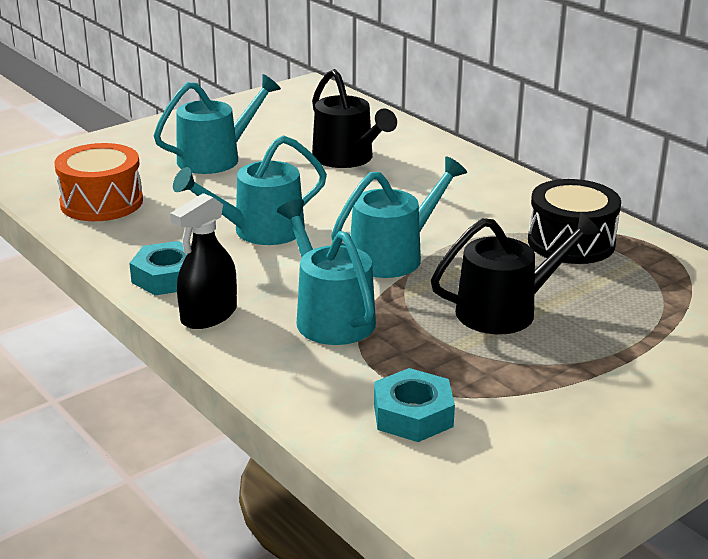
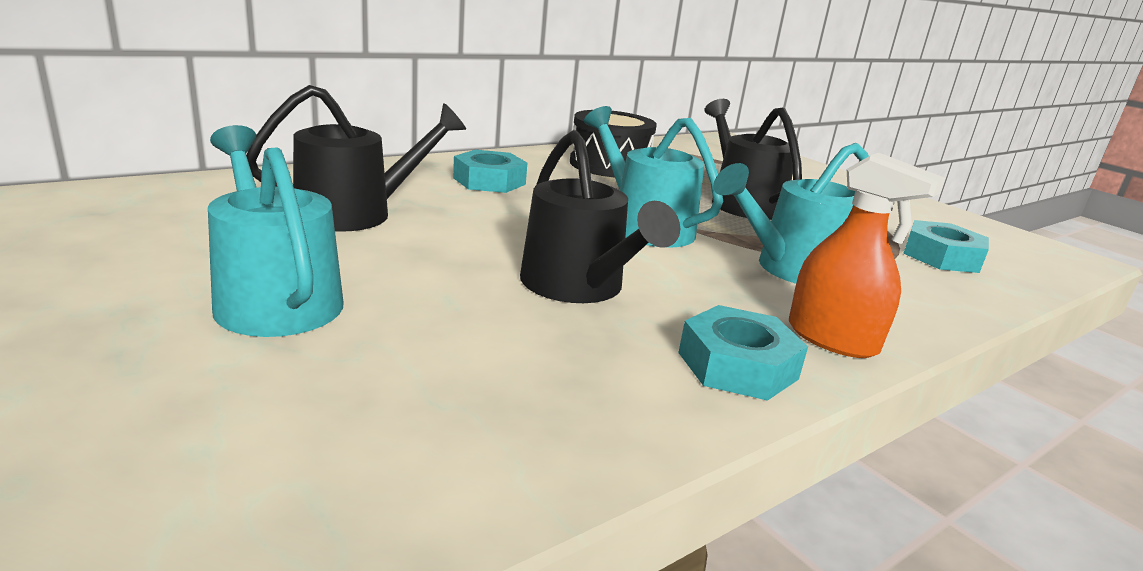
camera: 90 degrees left, 5 degrees down
orange drum [54,143,143,221] -> none
black spray bottle [170,193,237,329] -> orange spray bottle [789,153,945,358]
turquoise watering can [173,135,327,245] -> black watering can [520,130,680,303]
none -> turquoise nut [453,150,527,193]

